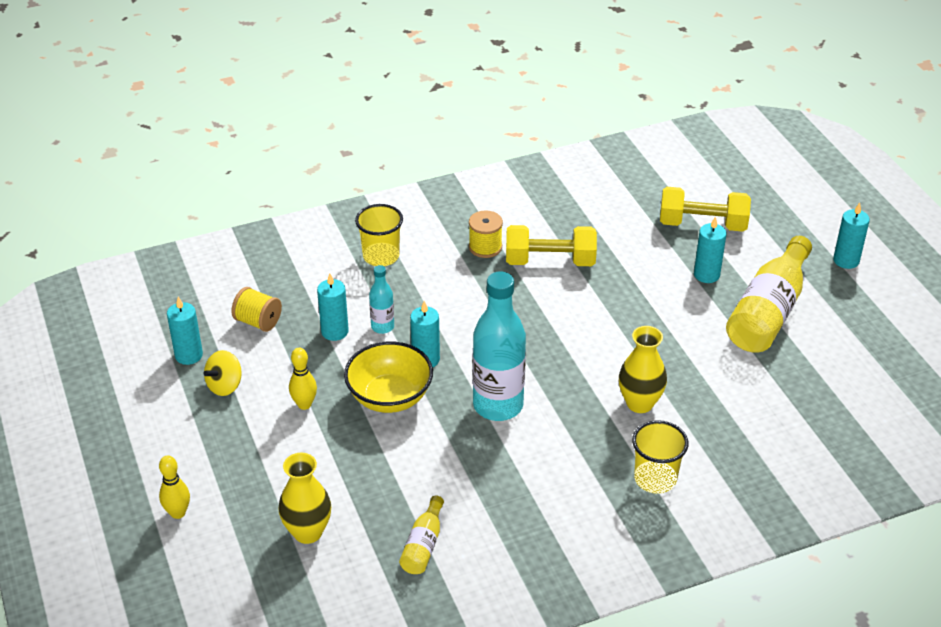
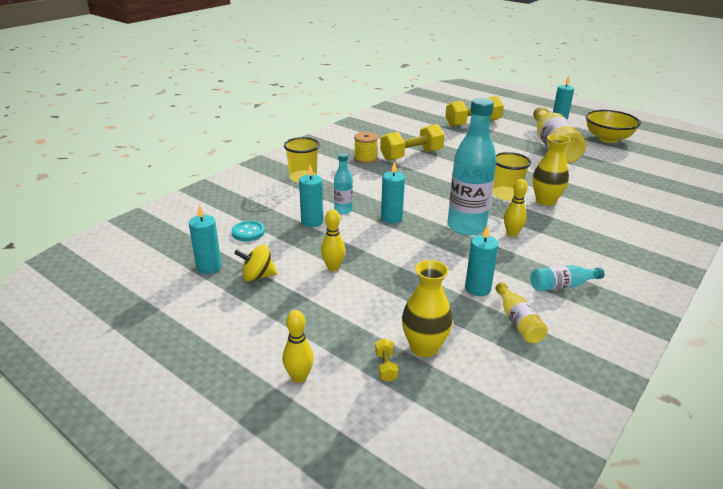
camera: 30 degrees left, 10 degrees down
yellow spinning top [203,350,242,396] -> yellow spinning top turned 75 degrees clockwise [234,244,277,281]
yellow spool [231,287,282,332] -> turquoise button [232,221,265,241]
yellow bowl [344,342,433,413] -> yellow bowl moved to [586,110,641,143]
yellow cup [632,420,689,494] -> yellow cup moved to [492,152,531,201]
turquoise candle [694,216,727,283] -> turquoise candle moved to [465,225,499,296]
none -> yellow dumbbell [375,338,398,382]
none -> yellow bowling pin [504,179,528,237]
none -> turquoise bottle [530,265,605,291]

